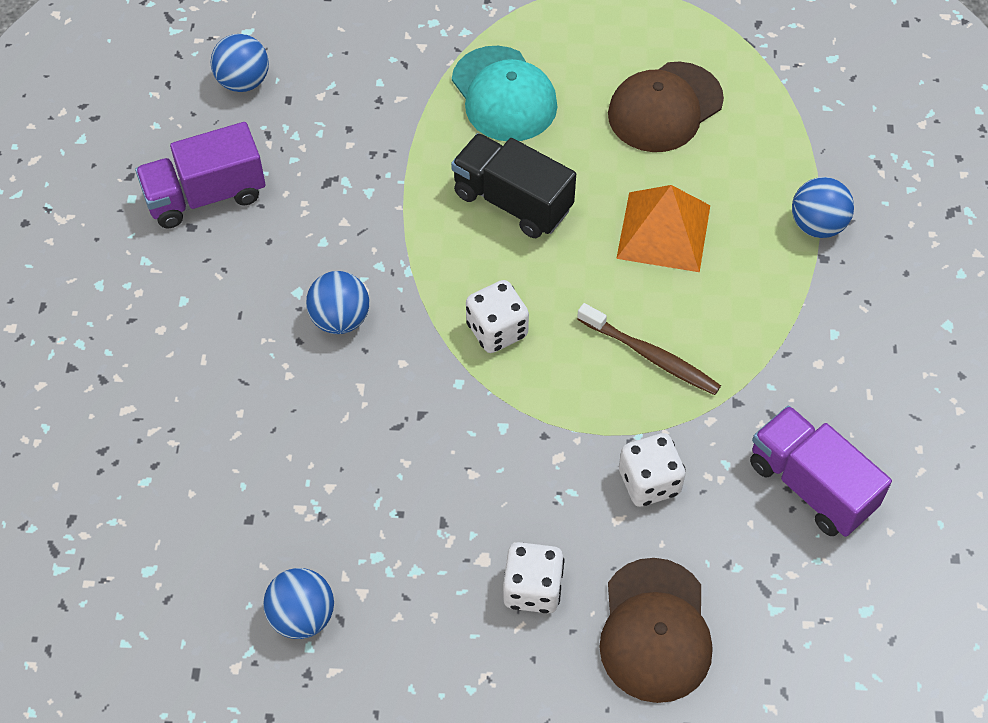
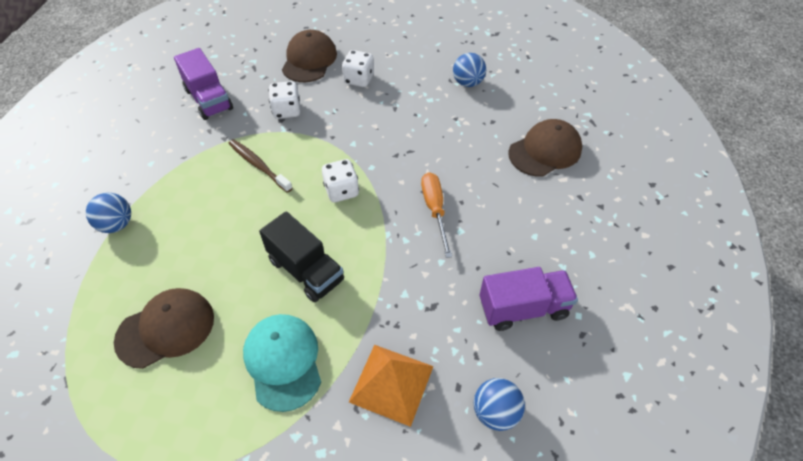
camera: 170 degrees left, 5 degrees down
blue ball [306,271,369,334] -> orange screwdriver [421,172,452,258]
orange pyramid [616,185,710,272] -> orange pyramid moved to [349,345,434,427]
none -> brown cap [509,119,582,177]

